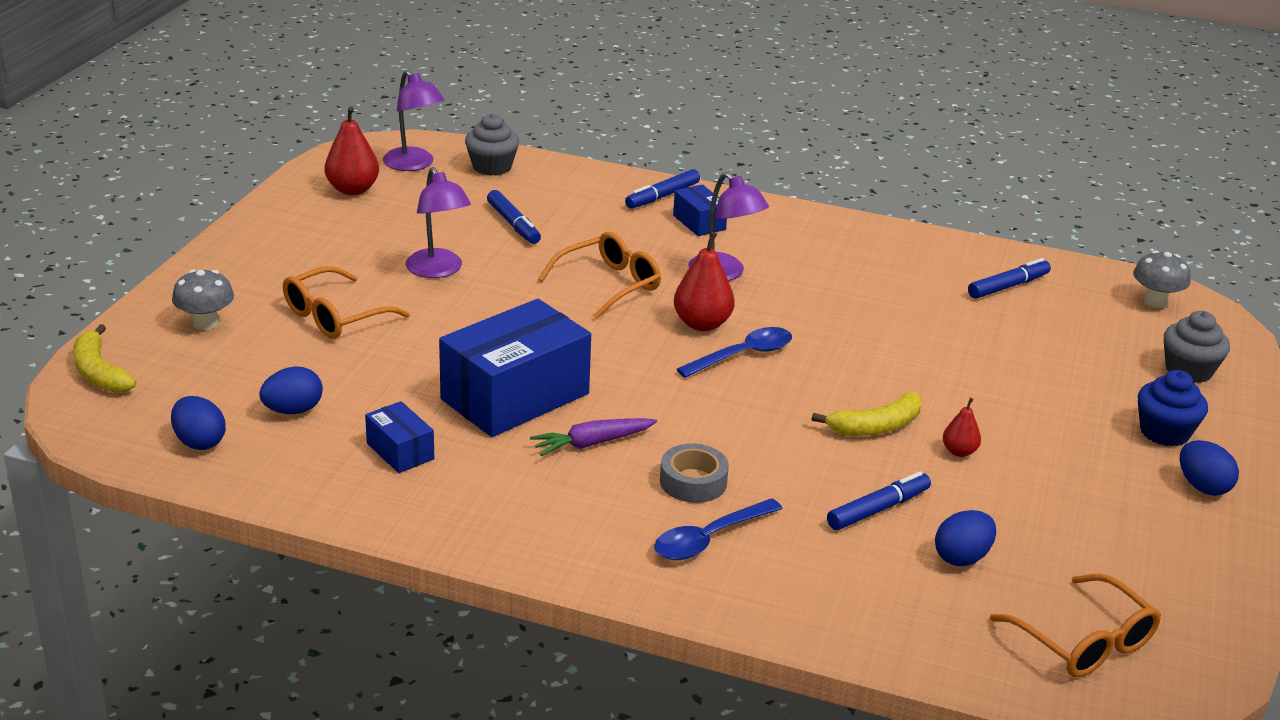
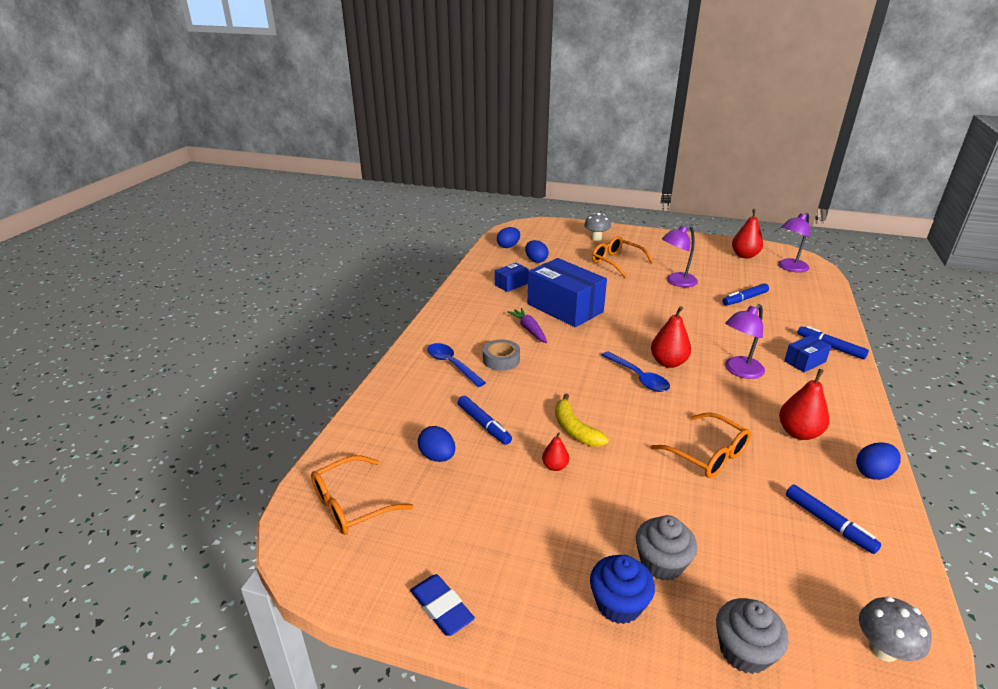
camera: 90 degrees right, 0 degrees up
yellow banana [73,324,136,393] -> none
grey cupcake [465,113,519,176] -> grey cupcake moved to [636,515,697,581]
orange glasses [538,232,661,320] -> orange glasses moved to [651,412,751,478]
blue egg [1180,440,1239,496] -> blue egg moved to [856,442,901,480]
none -> blue eraser [410,574,475,636]
none -> red pear [779,369,829,440]

